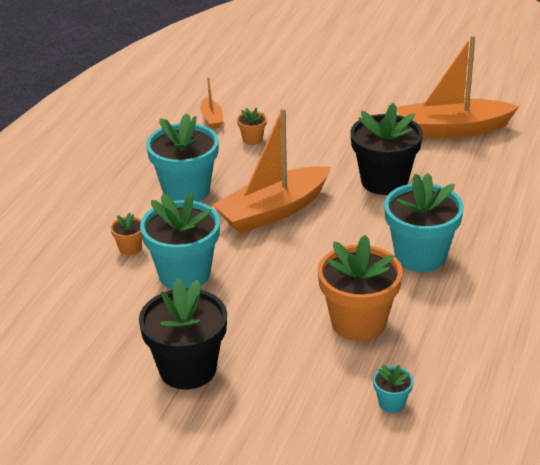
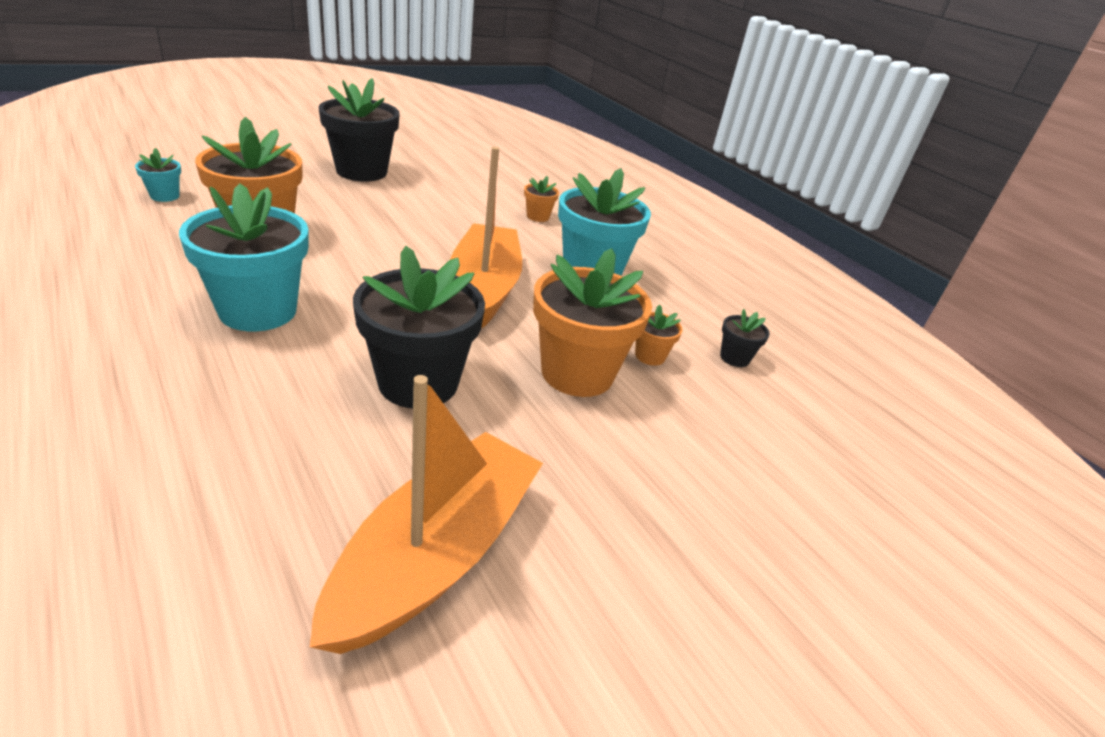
camera: 120 degrees right, 0 degrees up
turquoise flower pot [140,193,220,289] -> none
orange boat [200,77,223,129] -> black flower pot [720,309,770,367]
none -> orange flower pot [533,248,652,397]

